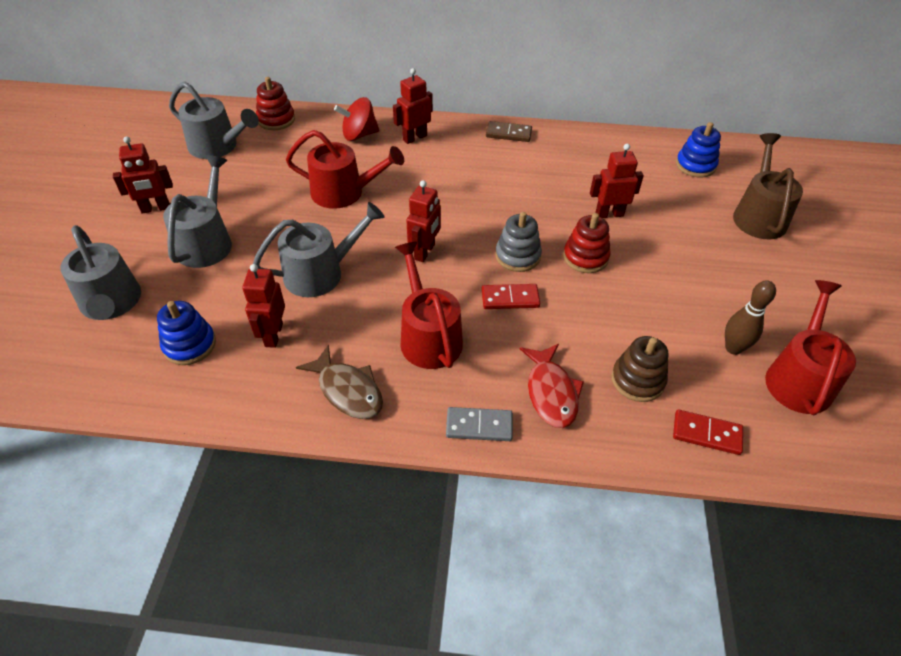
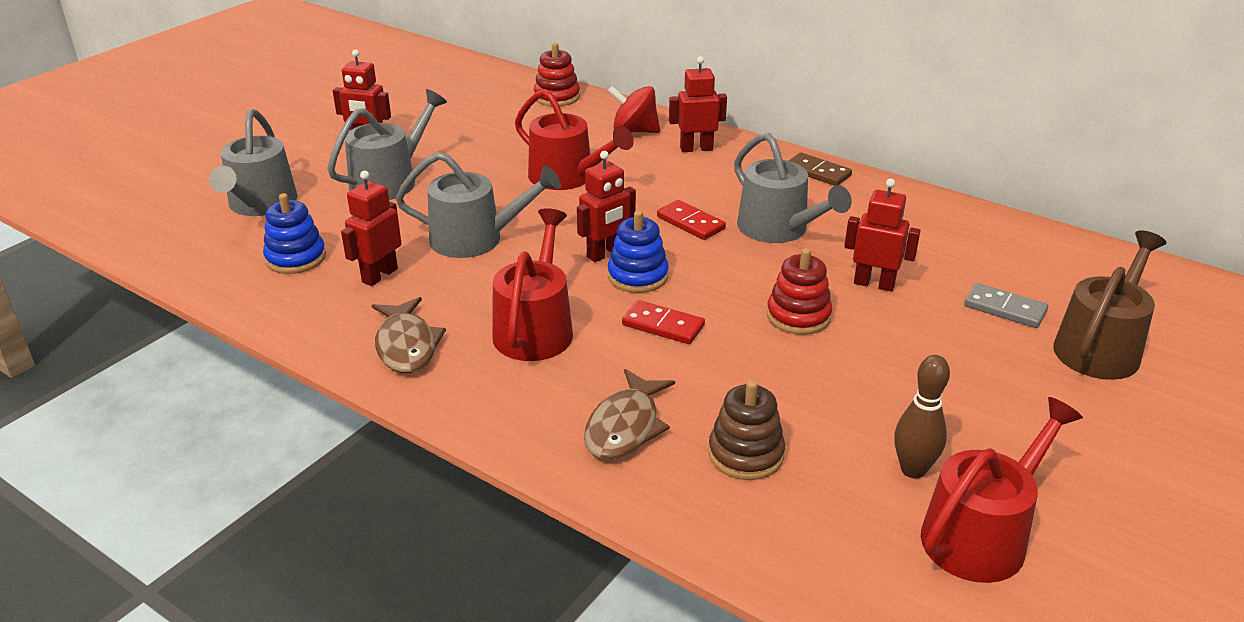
camera: 30 degrees right, 15 degrees down
grey watering can [169,82,259,159] -> grey watering can moved to [734,133,852,243]
grey domino [446,407,513,441] -> grey domino moved to [964,283,1048,328]
grey stacking toy [495,212,542,272] -> none
red fish [520,344,584,428] -> brown fish [584,369,675,460]
red domino [673,410,743,455] -> red domino moved to [657,200,726,240]
blue stacking toy [676,122,721,178] -> blue stacking toy moved to [608,210,669,293]

